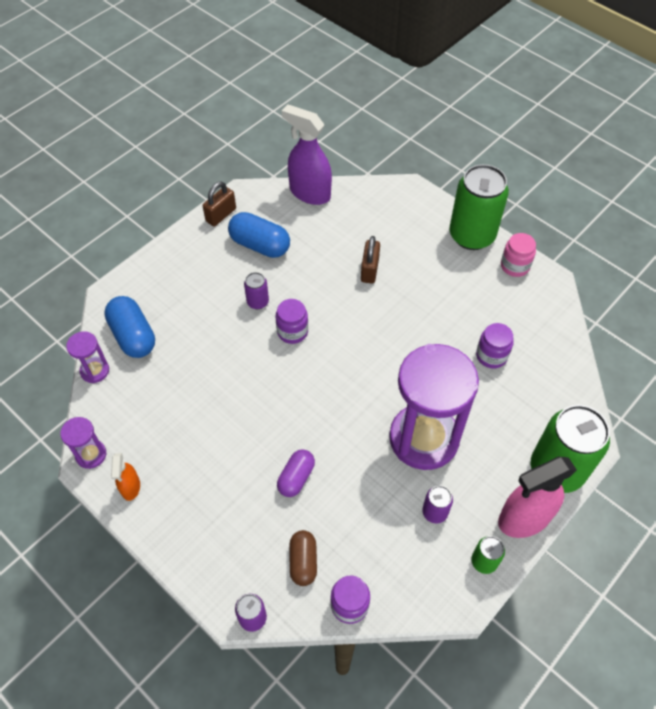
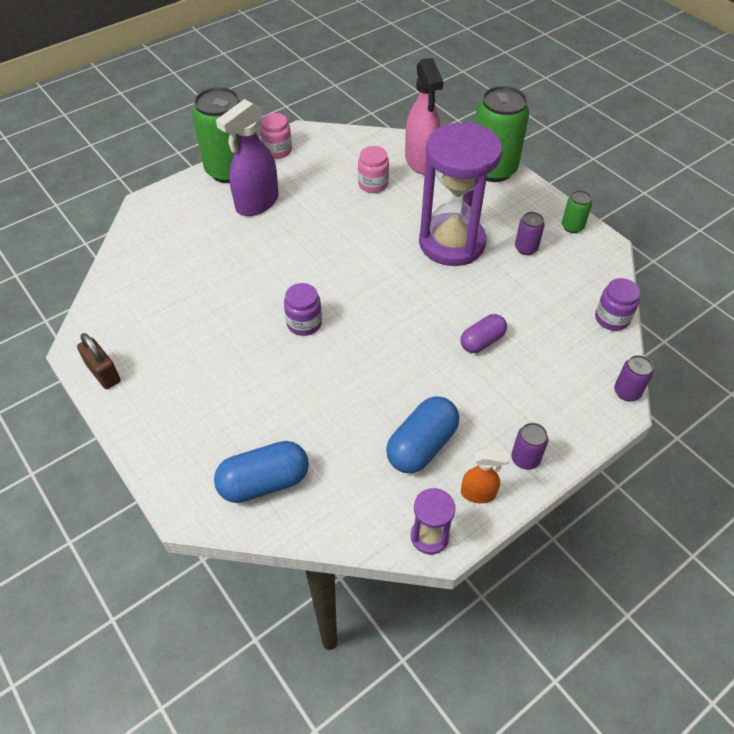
camera: 80 degrees left, 5 degrees down
purple hourglass [66,331,109,383] -> none
blue capsule [228,212,290,258] -> blue capsule moved to [386,396,459,473]
purple can [244,272,269,309] -> purple can moved to [511,423,548,470]
purple capsule [277,449,315,497] -> purple capsule turned 75 degrees counterclockwise [461,314,507,353]
purple spray bottle [282,104,332,205] -> purple spray bottle moved to [216,99,278,216]
brown capsule [289,530,317,586] -> none
brown padlock [361,236,380,284] -> none
purple jar [476,323,514,368] -> pink jar [358,146,389,193]
pink spray bottle [498,457,577,538] -> pink spray bottle moved to [405,58,444,175]

